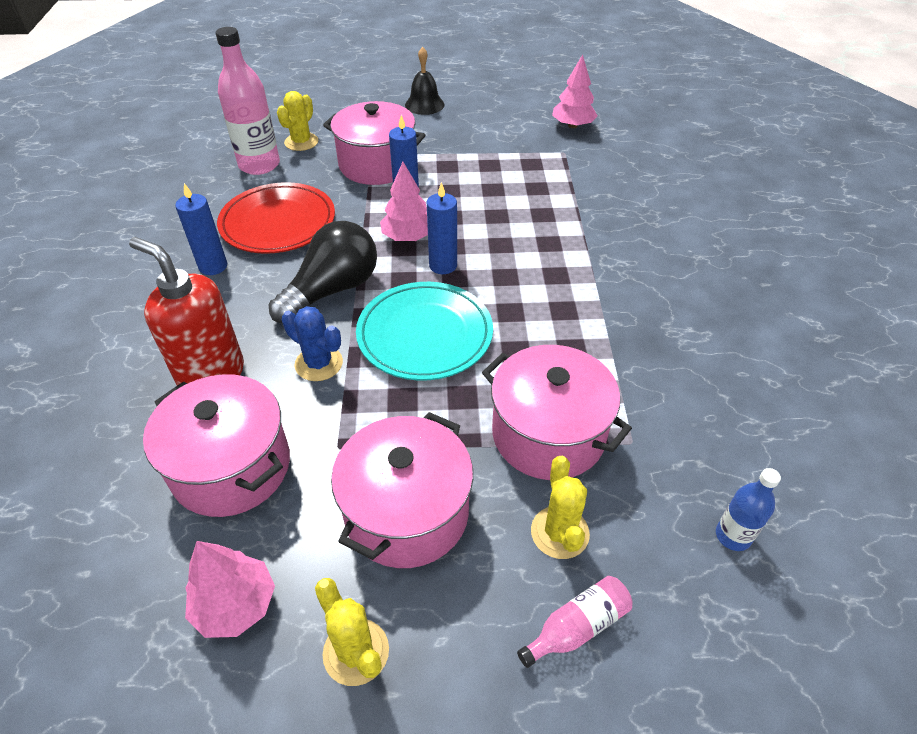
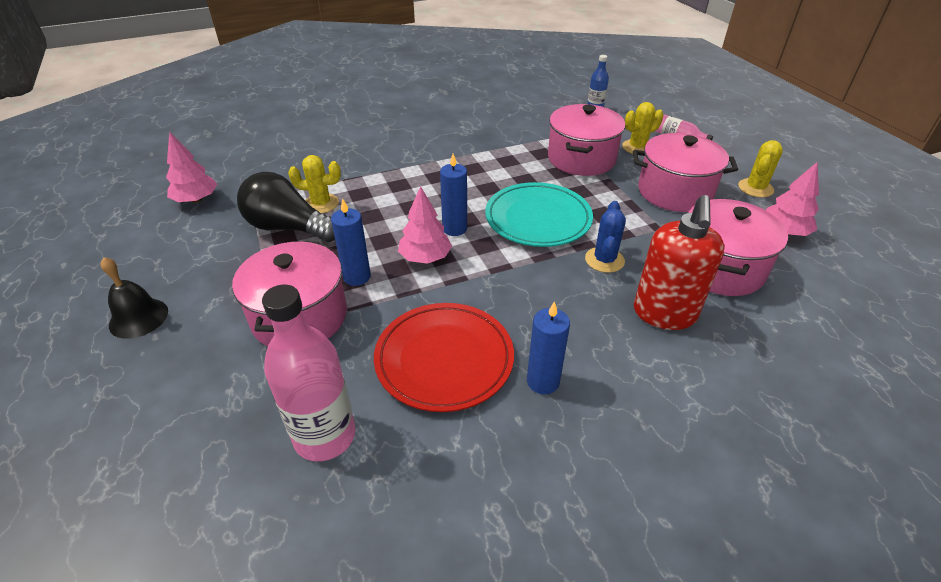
camera: 110 degrees left, 5 degrees down
black light bulb [269,221,377,323] -> black light bulb moved to [237,172,335,242]
yellow cactus [277,91,318,151] -> yellow cactus moved to [288,155,341,213]

